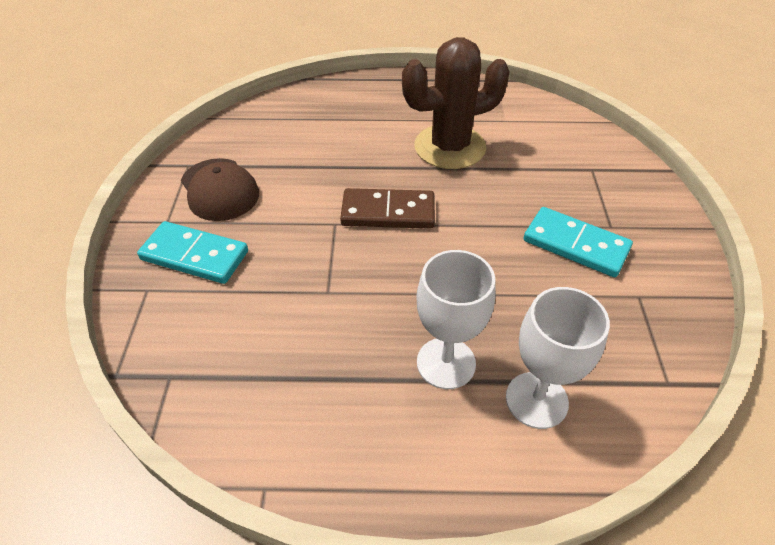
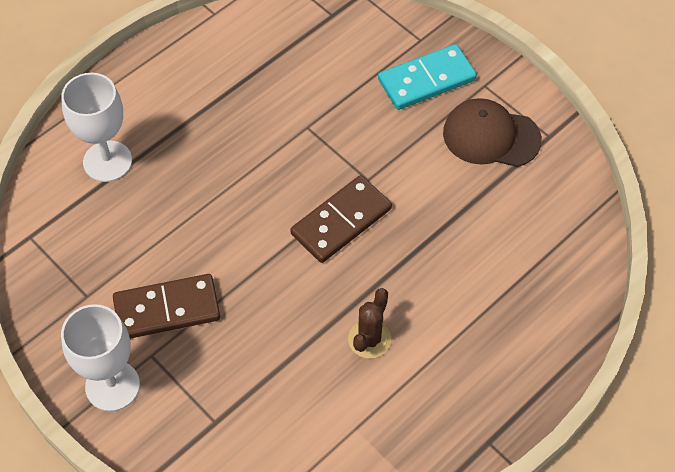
camera: 135 degrees right, 10 degrees up
brown cactus [402,37,510,169] -> brown cactus [348,288,391,358], size x0.48
white goblet [416,250,496,389] -> white goblet moved to [61,304,140,411]
turquoise domino [524,207,633,277] -> brown domino [113,274,220,339]

